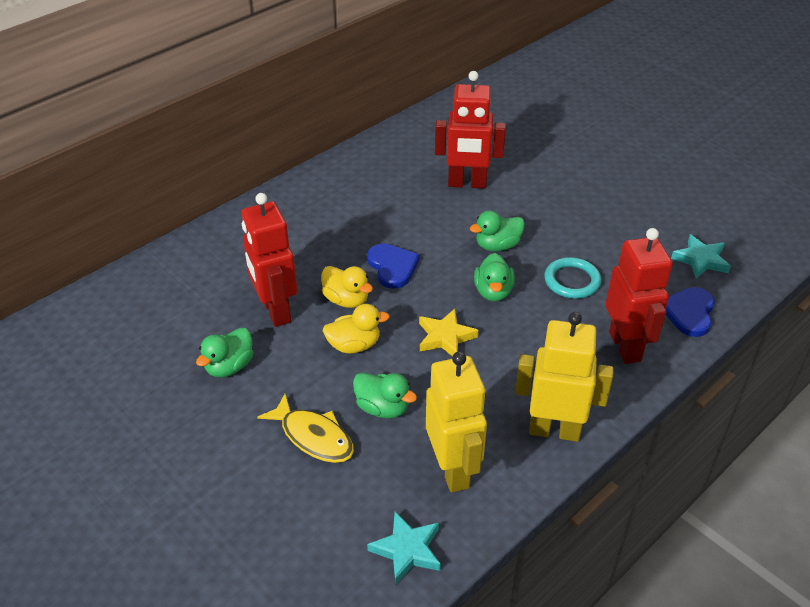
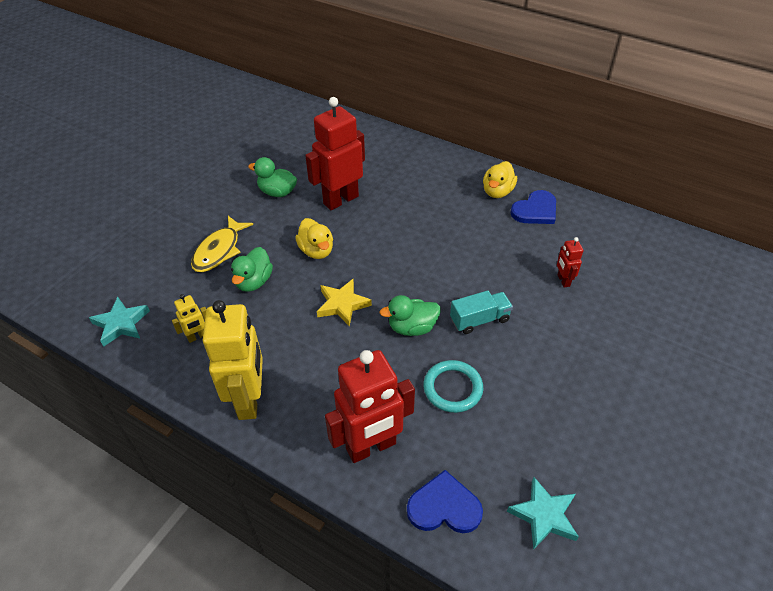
camera: 75 degrees right, 5 degrees up
yellow duck [321,266,373,308] -> yellow duck moved to [483,161,517,198]
blue heart [367,243,420,289] -> blue heart moved to [510,190,556,224]
yellow robot [426,351,487,492] -> yellow robot [172,294,207,343], size x0.46
red robot [435,71,506,189] -> red robot [557,237,583,287], size x0.46
green duck [470,211,525,251] -> turquoise truck [450,290,513,334]

